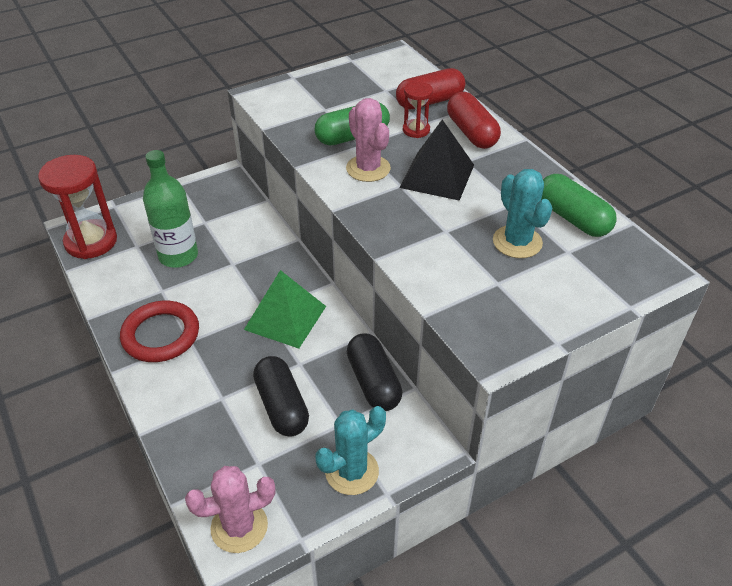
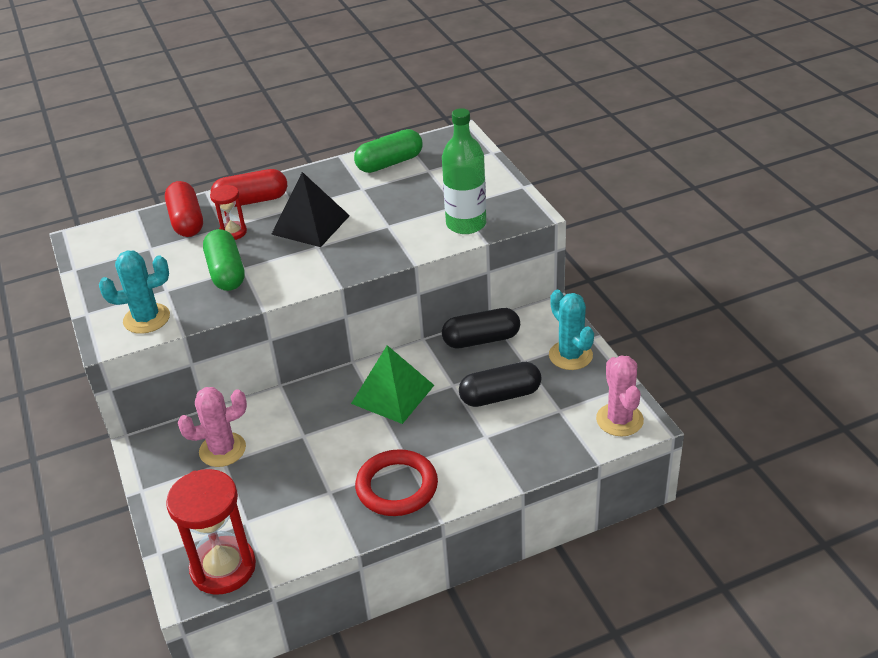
camera: 80 degrees left, 5 degrees down
green bottle [143,150,198,268] -> green bottle moved to [442,108,486,234]
pink cactus [346,98,391,182] -> pink cactus moved to [178,387,247,467]
turquoise cactus [493,169,552,258] -> turquoise cactus moved to [99,251,170,334]

